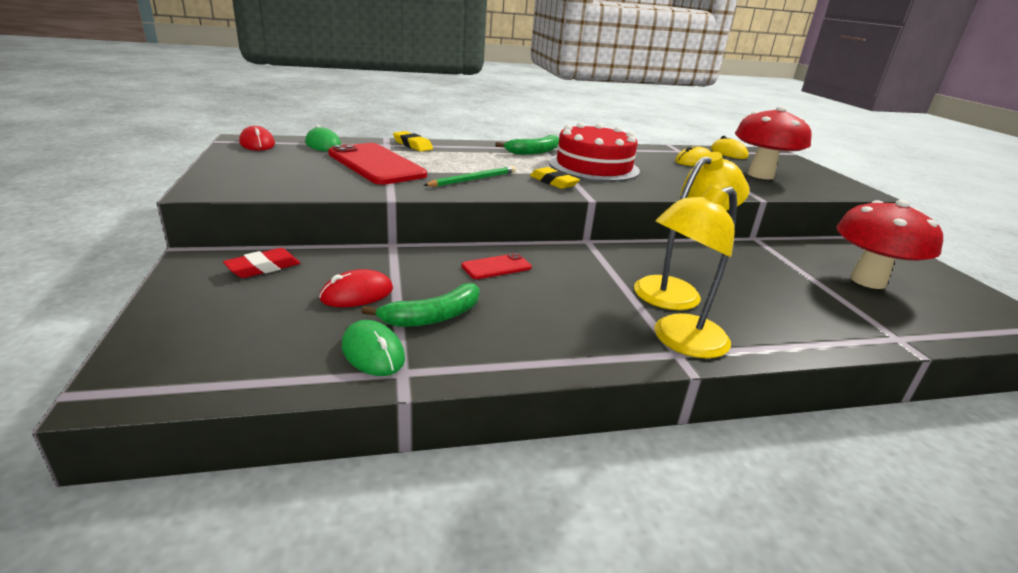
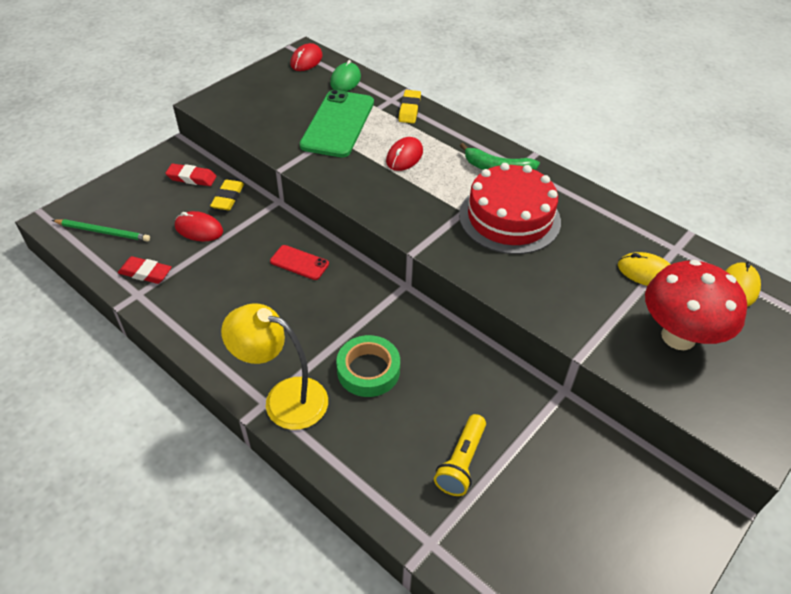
camera: 55 degrees right, 20 degrees up
red phone [328,143,427,185] -> green phone [300,90,374,157]
green mouse [341,320,405,376] -> red eraser [118,256,172,284]
green banana [361,283,480,327] -> none
green pencil [424,166,516,187] -> green pencil moved to [52,219,150,241]
yellow eraser [530,167,580,189] -> yellow eraser moved to [210,179,244,211]
yellow lamp [634,152,749,310] -> green tape [336,335,400,397]
red mushroom [836,200,943,289] -> none
none -> red mouse [386,137,423,171]
none -> yellow flashlight [434,414,486,496]

